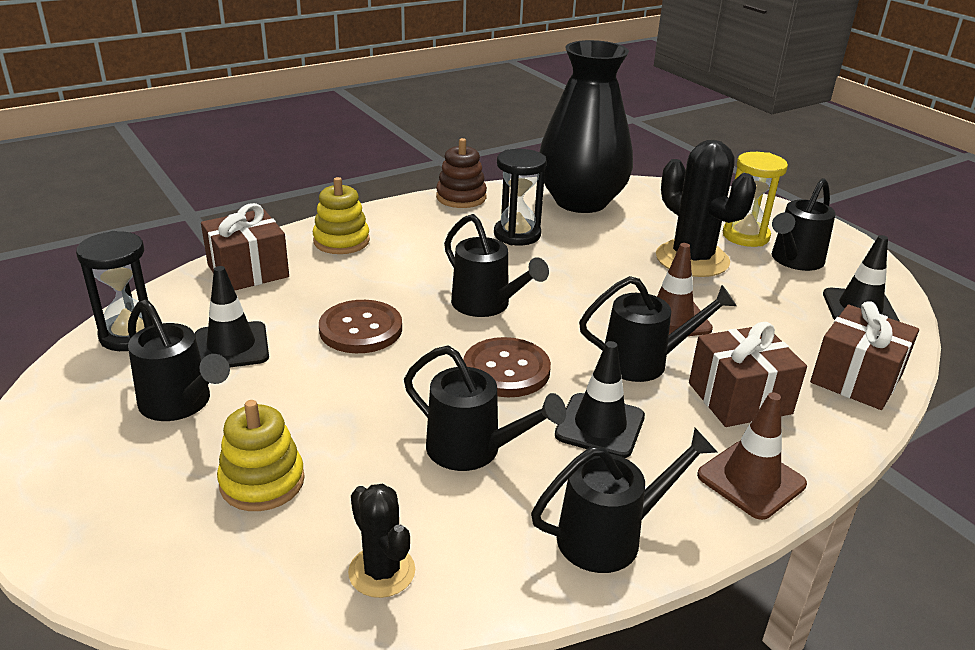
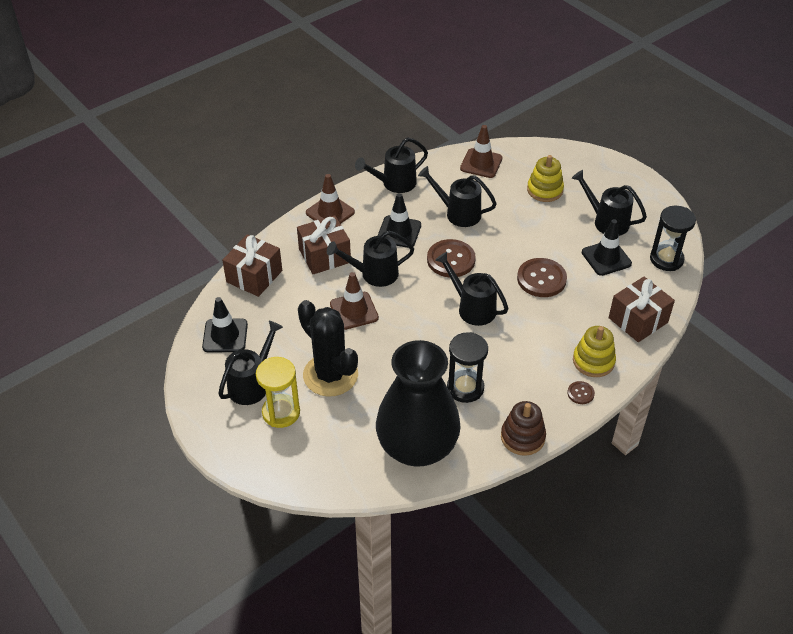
camera: 175 degrees right, 15 degrees up
black cactus [348,484,415,598] -> brown traffic cone [460,125,503,178]
none -> brown button [567,381,595,404]

